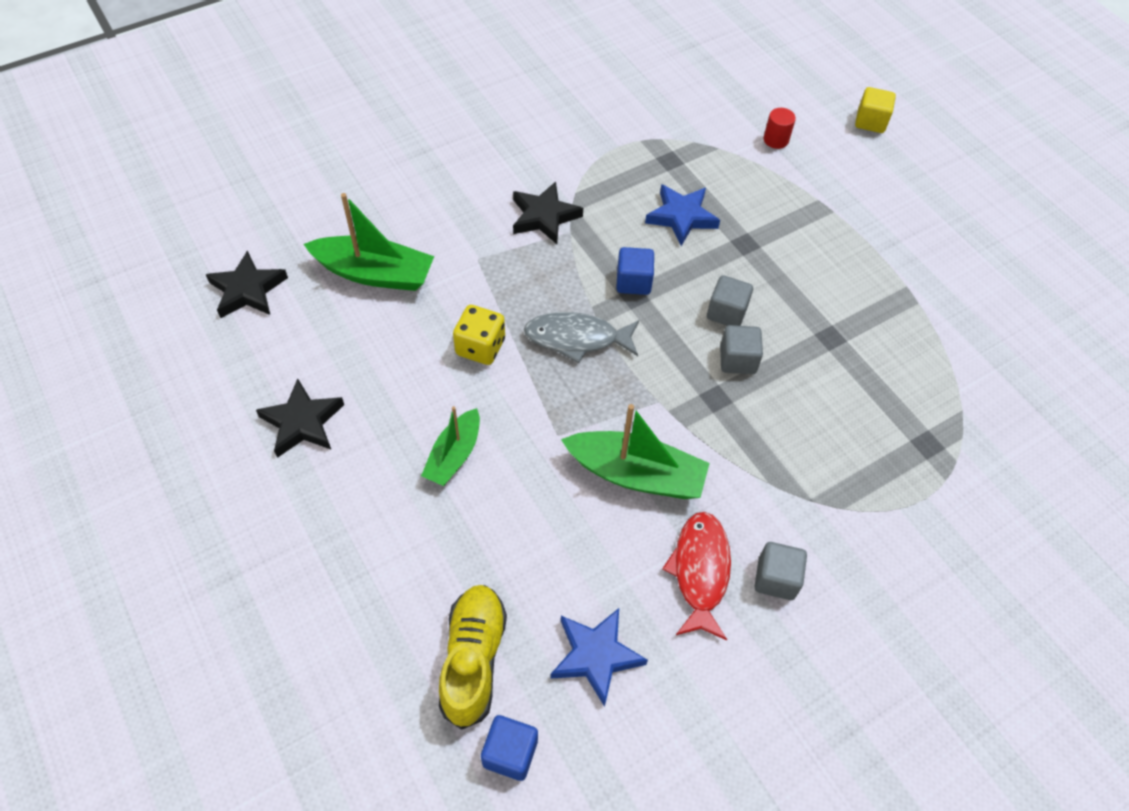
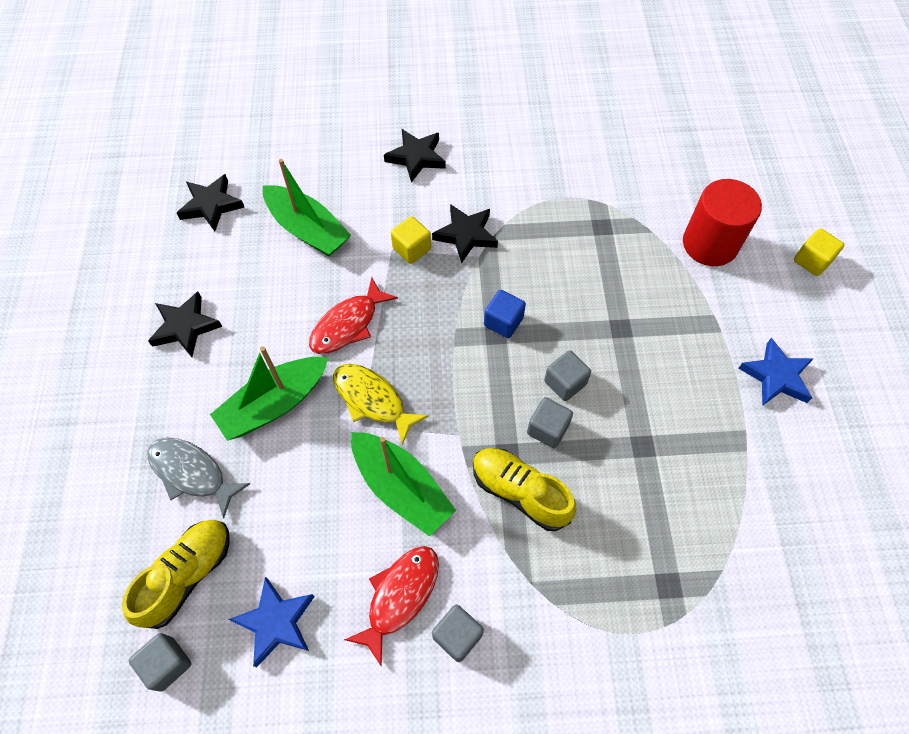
camera: 30 degrees right, 5 degrees up
green boat [421,406,480,486] -> green boat [210,347,328,441], size x1.58
yellow dice [453,305,505,365] -> red fish [309,277,398,354]
blue cube [481,715,538,781] -> grey cube [129,633,192,692]
grey fish [524,312,639,363] -> grey fish moved to [147,437,250,519]
blue star [645,184,720,246] -> blue star moved to [738,338,814,406]
red cylinder [764,108,796,149] -> red cylinder [683,179,762,266], size x2.26
none -> yellow fish [333,364,429,445]
none -> black star [384,129,446,183]
none -> yellow cube [391,216,431,264]
none -> yellow shoe [473,448,576,531]

